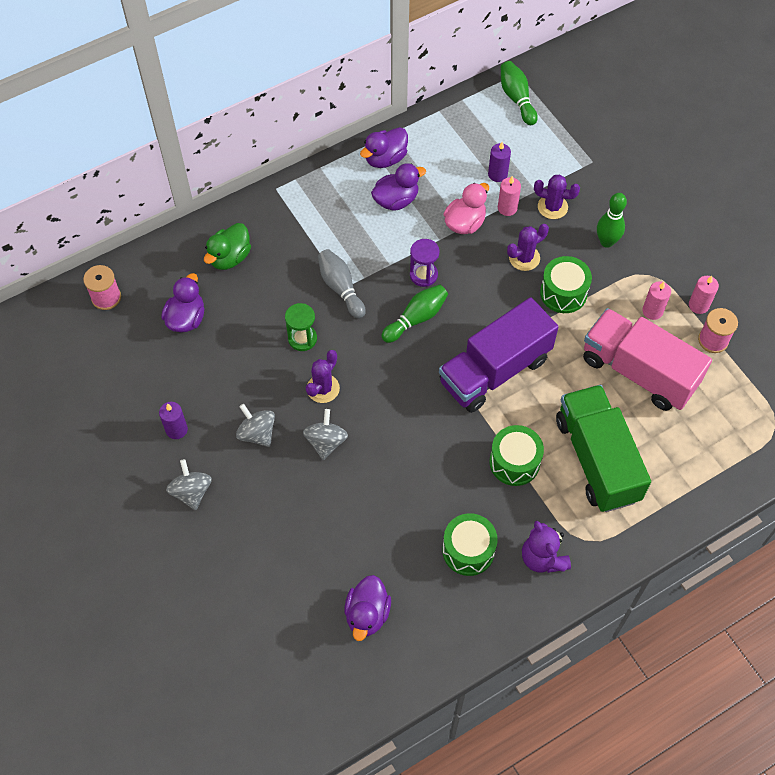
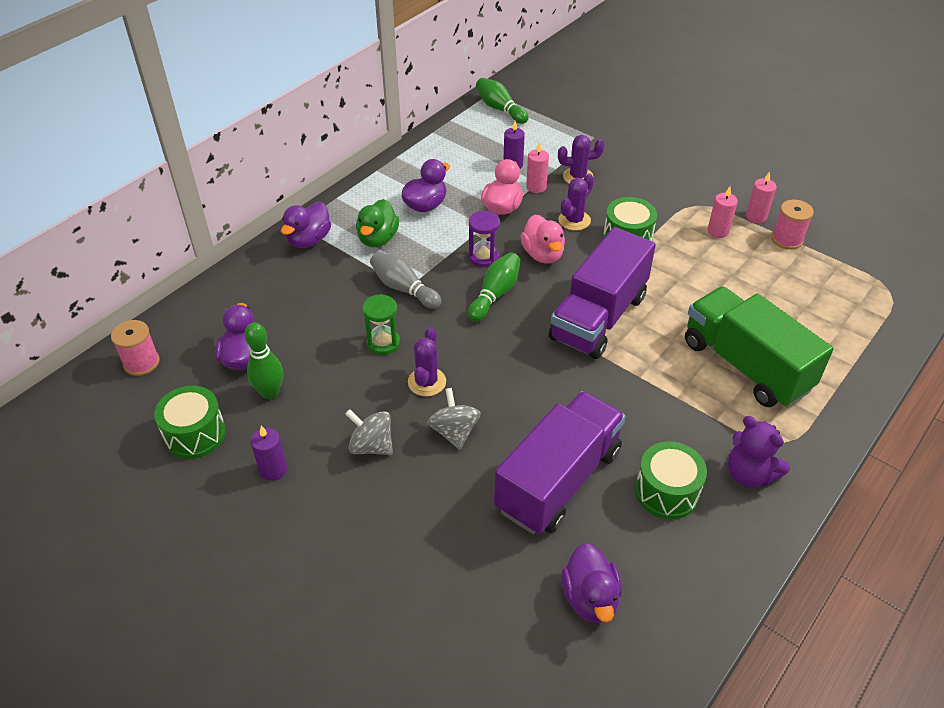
camera: 20 degrees left, 15 degrees down
grey spinning top [166,459,212,510] -> none
green duck [204,223,251,270] -> green duck moved to [356,199,399,247]
purple duck [360,127,408,168] -> purple duck moved to [281,202,331,248]
green drum [489,425,544,486] -> green drum moved to [154,386,226,459]
pink truck [583,308,712,411] -> none
green bowling pin [597,193,627,248] -> green bowling pin moved to [244,323,283,399]
none -> purple truck [494,391,626,534]
none -> pink duck [520,214,565,263]

